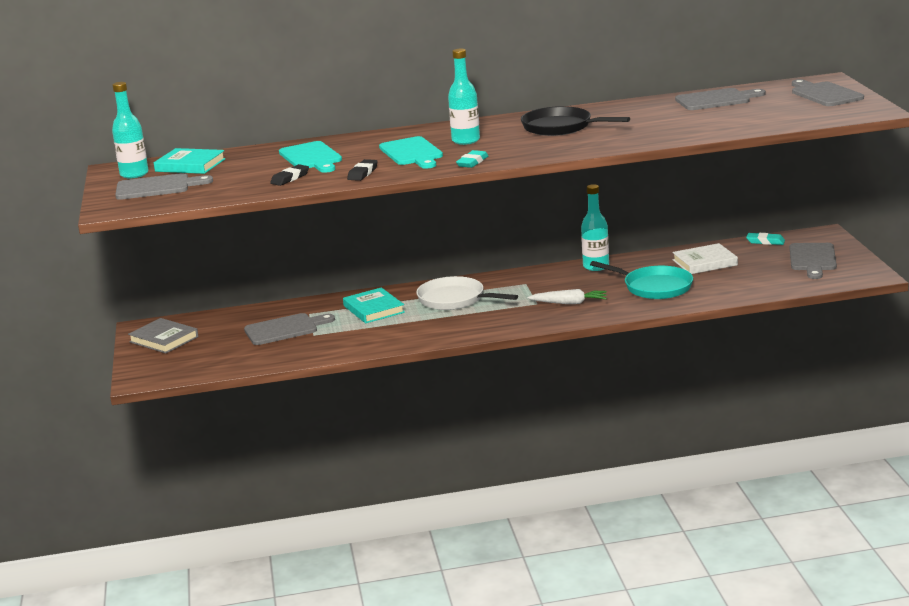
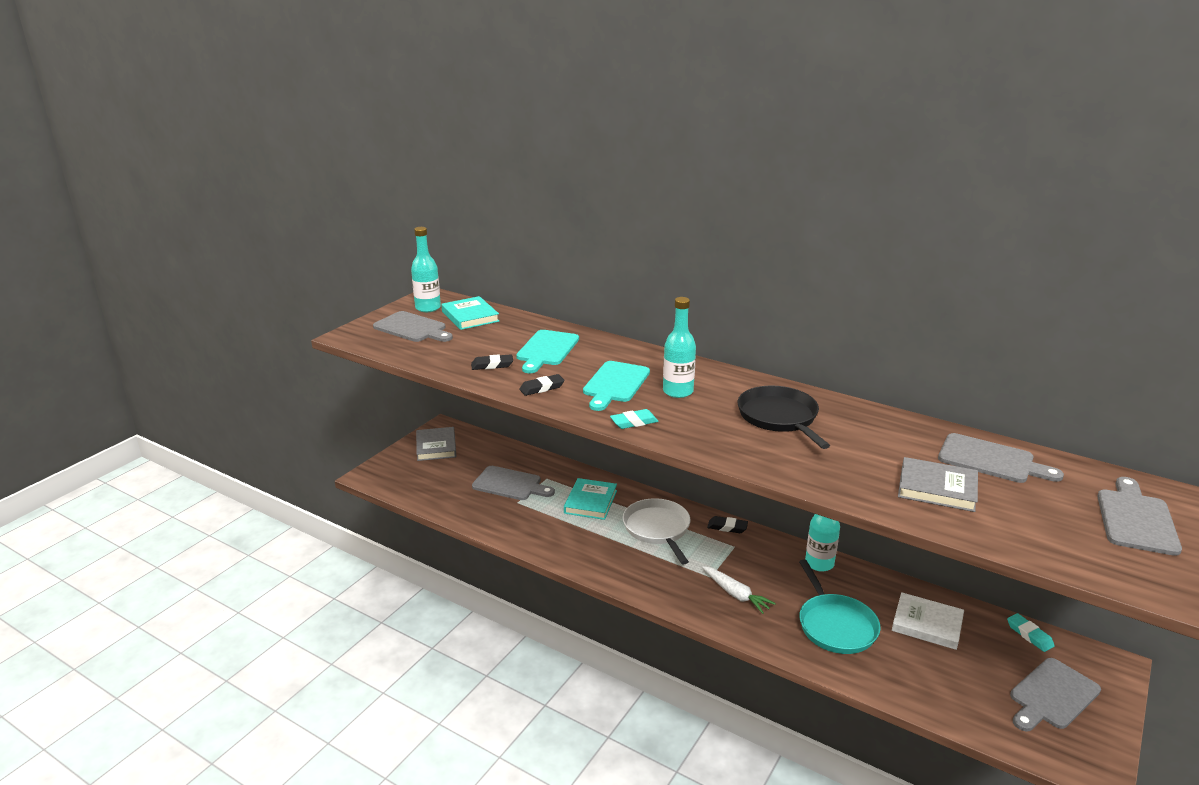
camera: 40 degrees right, 5 degrees up
none -> black eraser [707,516,748,533]
none -> grey book [898,457,978,512]

